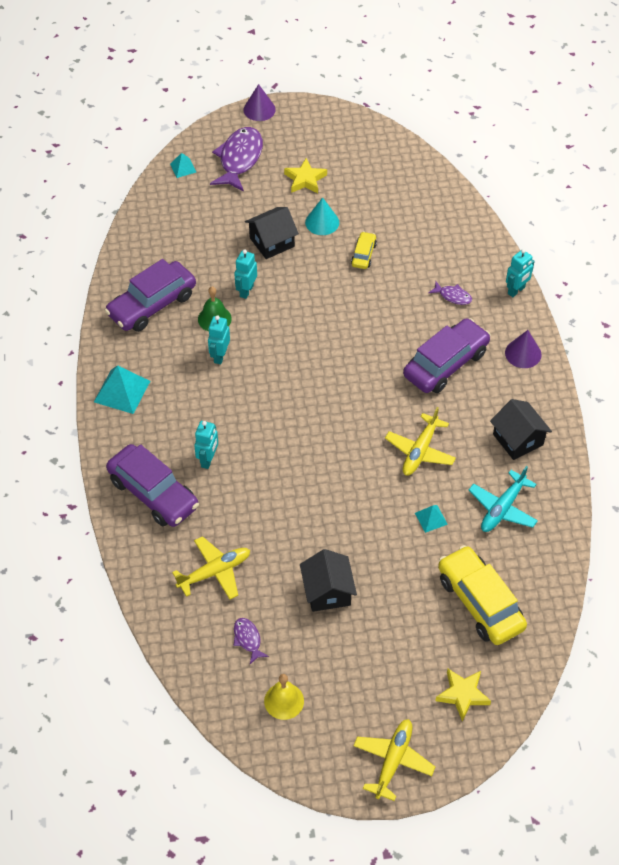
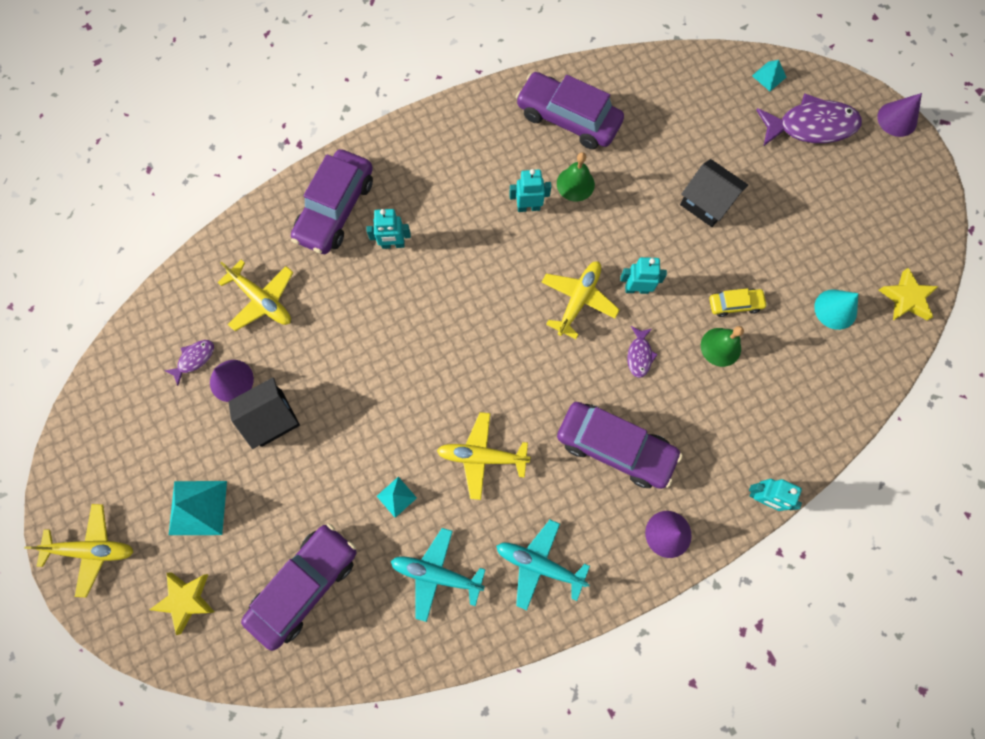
camera: 70 degrees right, 20 degrees up
turquoise pyramid [94,365,150,414] -> turquoise pyramid moved to [169,481,227,535]
turquoise robot [234,249,257,299] -> turquoise robot moved to [621,257,667,294]
yellow bell [264,674,304,720] -> none
yellow star [284,158,327,193] -> yellow star moved to [879,268,939,320]
turquoise cone [305,197,339,235] -> turquoise cone moved to [814,289,858,330]
purple fish [429,281,472,305] -> purple fish moved to [627,326,658,378]
yellow car [438,545,527,645] -> purple car [241,523,356,651]
black house [490,399,552,460] -> turquoise plane [496,520,590,610]
none -> purple cone [210,360,254,402]
none -> yellow plane [542,261,620,339]
none -> green bell [701,326,744,367]

